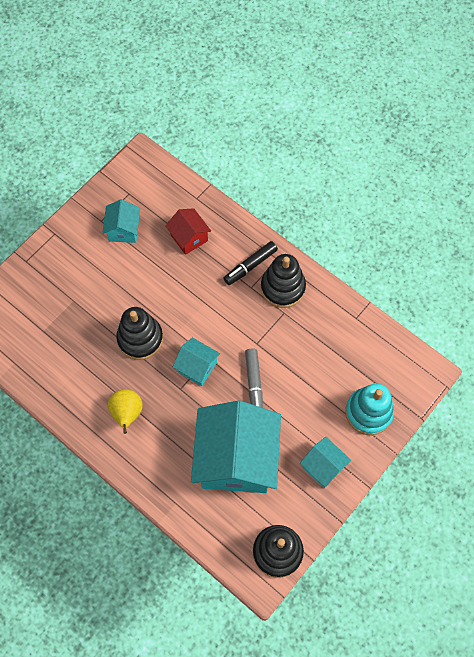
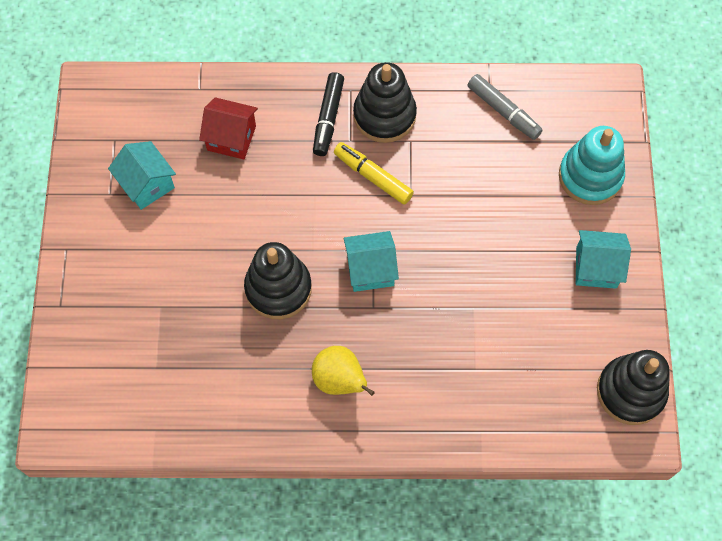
camera: 40 degrees left, 0 degrees up
turquoise house [191,401,281,493] -> none
grey marker [245,348,263,408] -> grey marker moved to [468,74,543,140]
none -> yellow marker [334,142,414,205]

